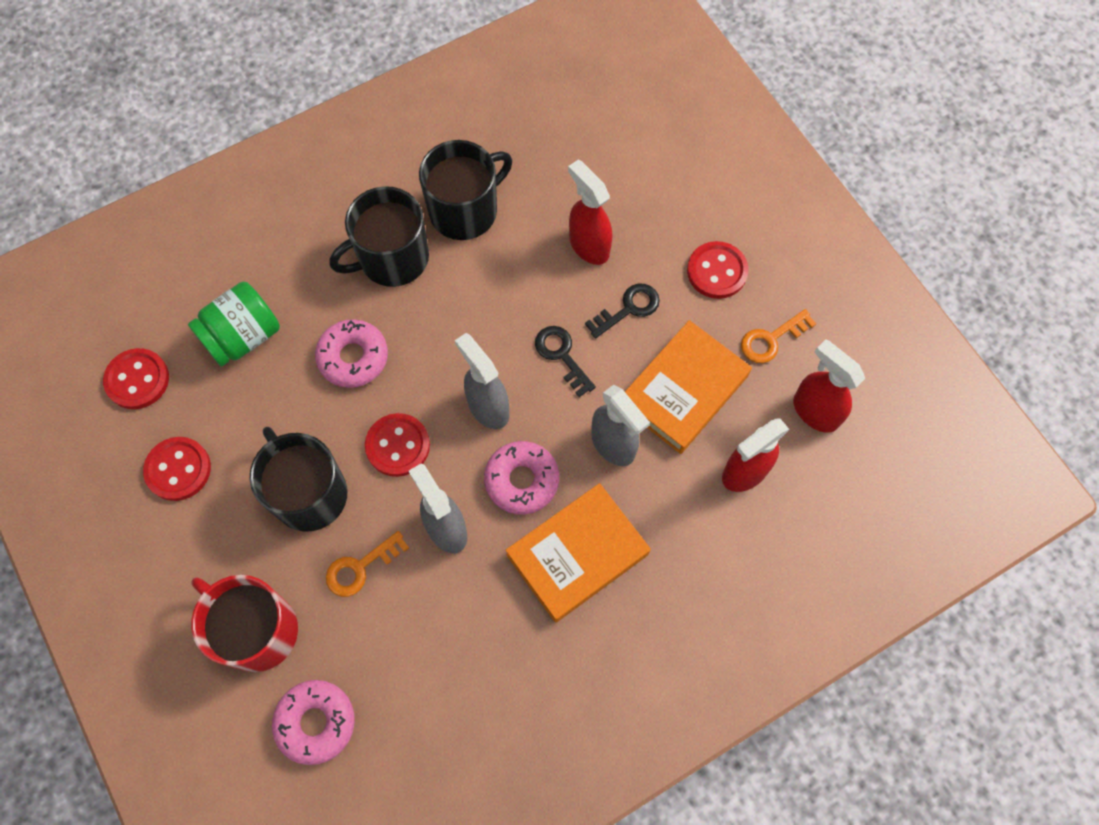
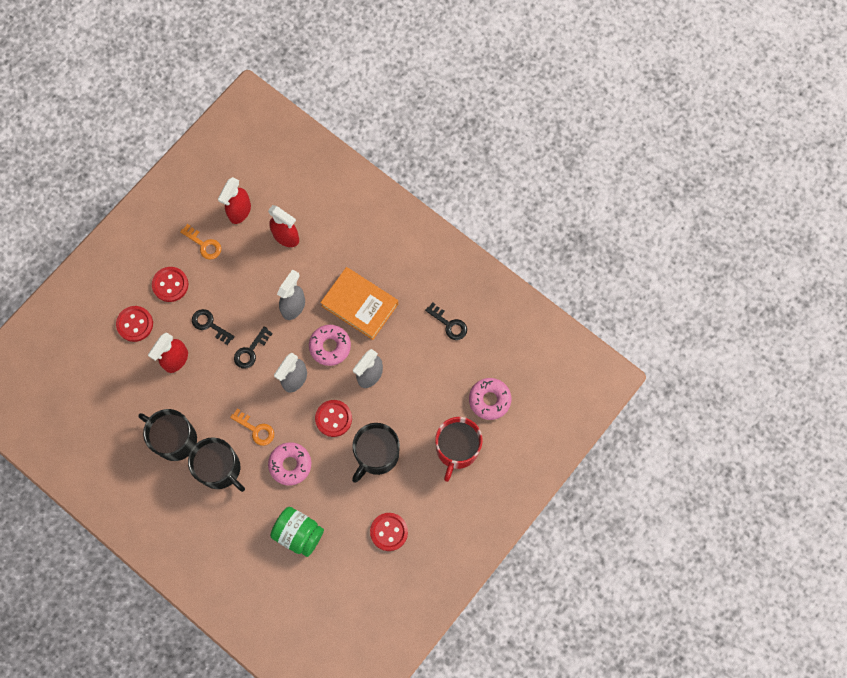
camera: 110 degrees left, 5 degrees up
red button [103,348,169,409] -> red button moved to [116,306,153,342]
orange key [326,531,409,597] -> orange key moved to [230,409,274,446]
orange book [625,320,752,454] -> none
none -> black key [425,302,467,340]

